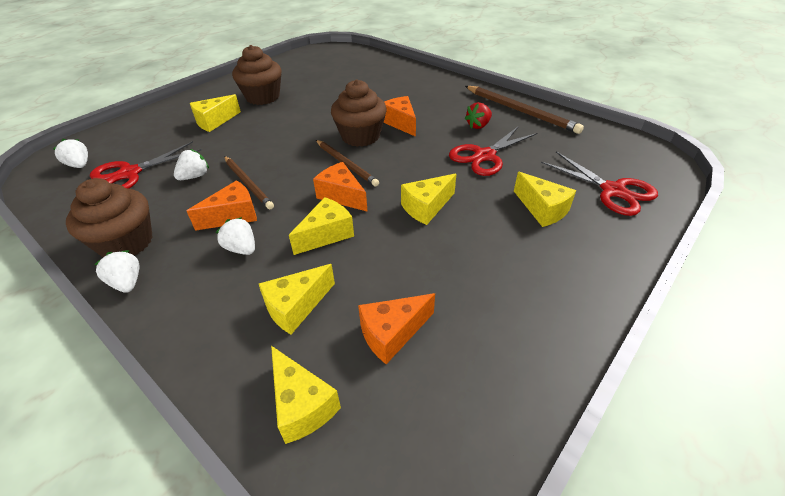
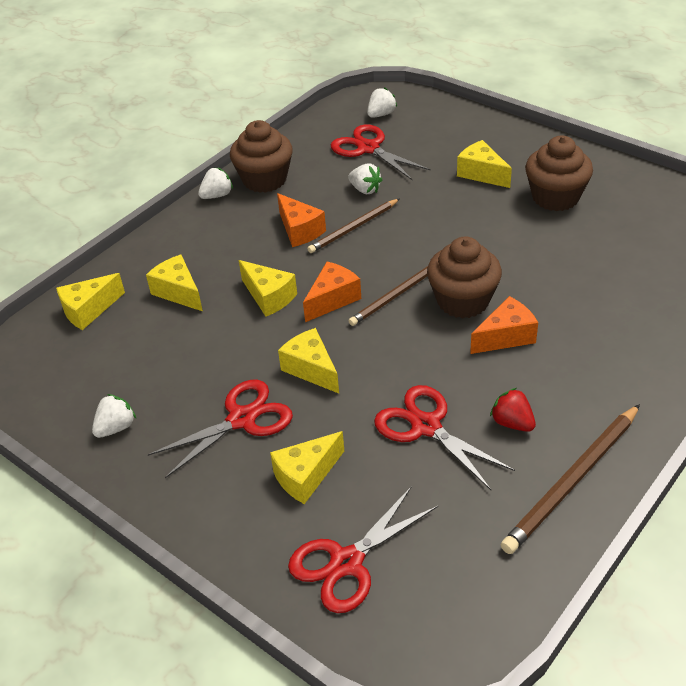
camera: 90 degrees right, 0 degrees up
white strawberry [216,217,255,255] -> white strawberry moved to [92,394,136,438]
orange cheese [358,293,435,364] -> none
none -> red scissors [148,380,293,478]

